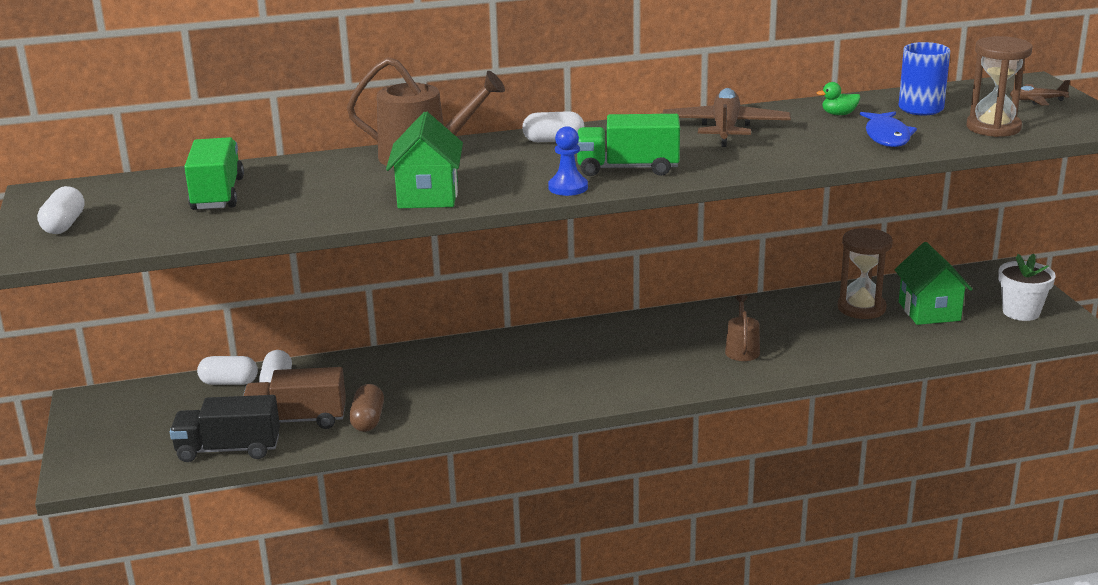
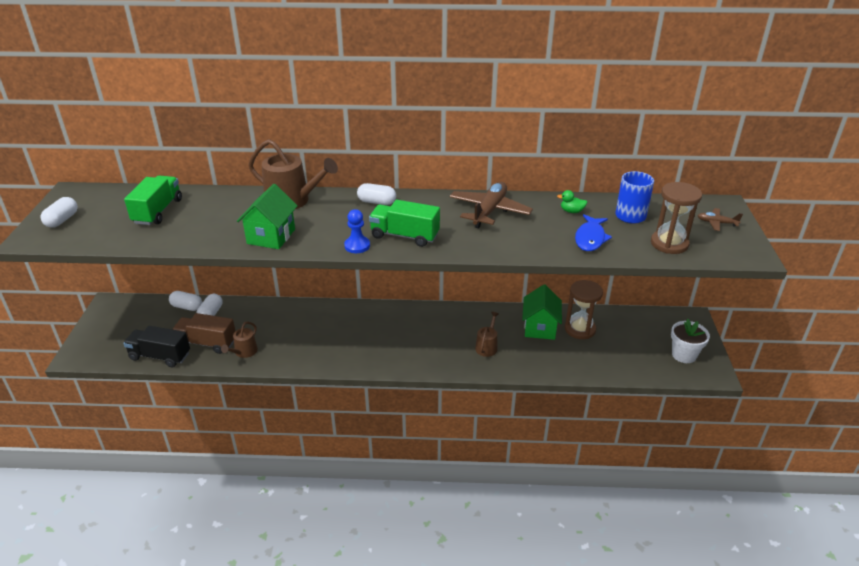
camera: 15 degrees right, 10 degrees up
brown capsule [349,384,384,432] -> brown watering can [221,321,258,358]
green house [895,242,973,325] -> green house moved to [522,284,562,340]

